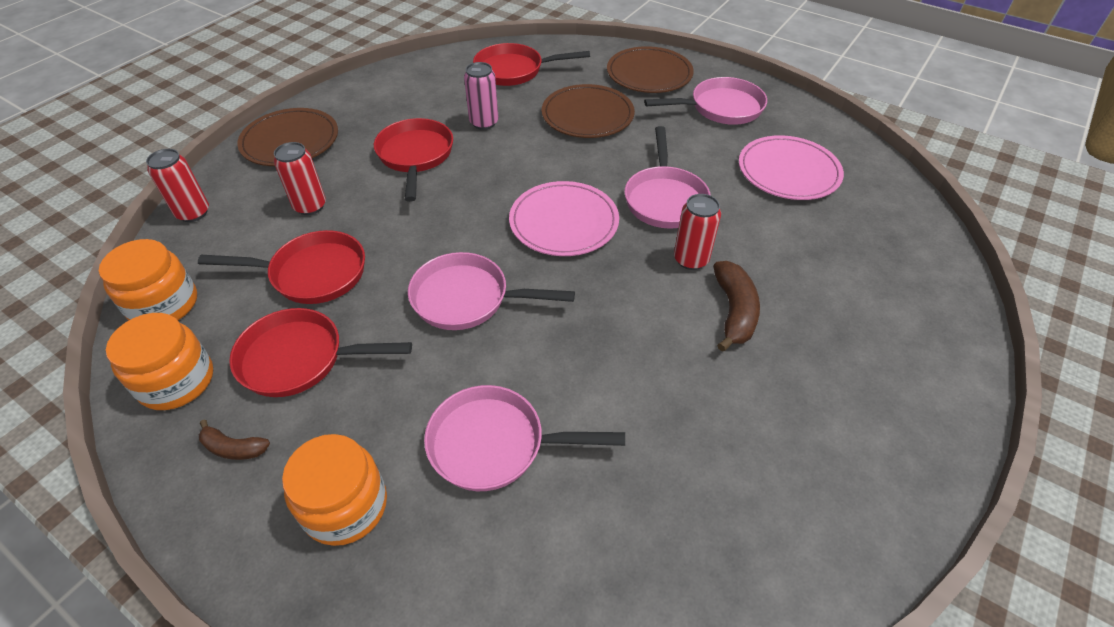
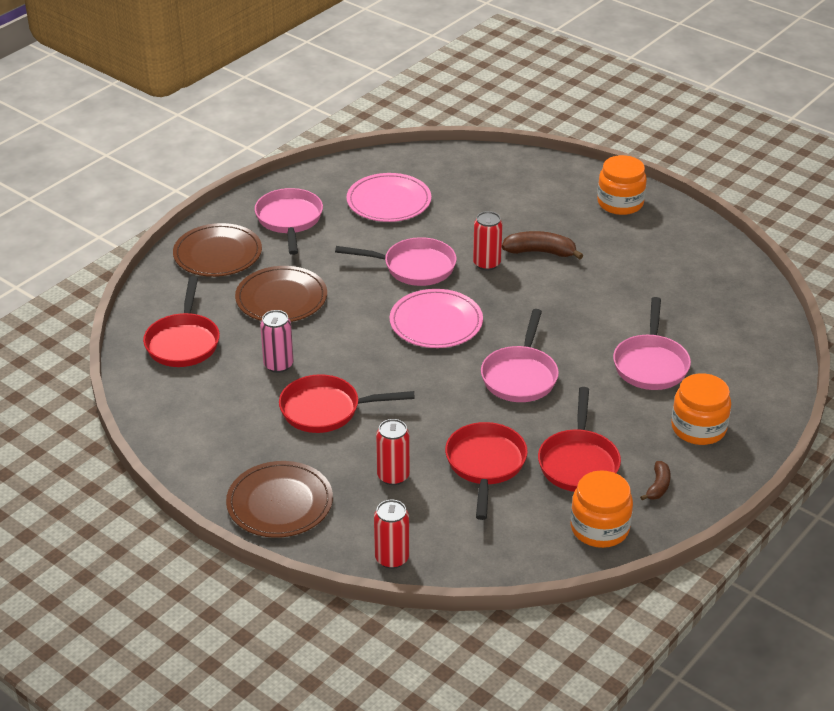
camera: 85 degrees left, 10 degrees down
orange jar [99,239,197,321] -> orange jar moved to [597,155,647,215]

